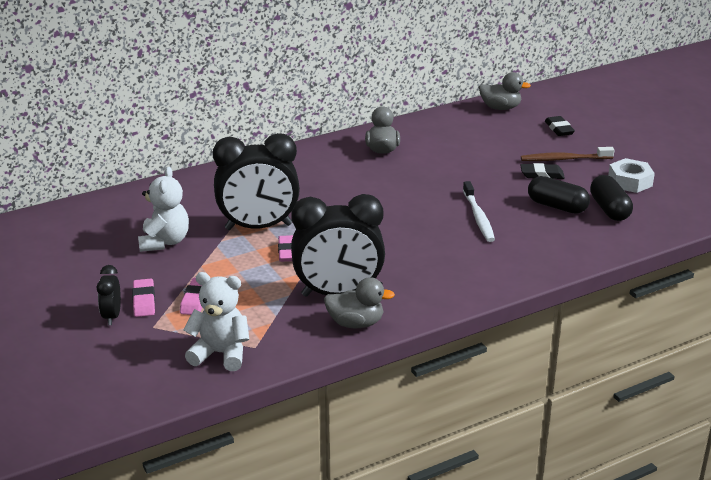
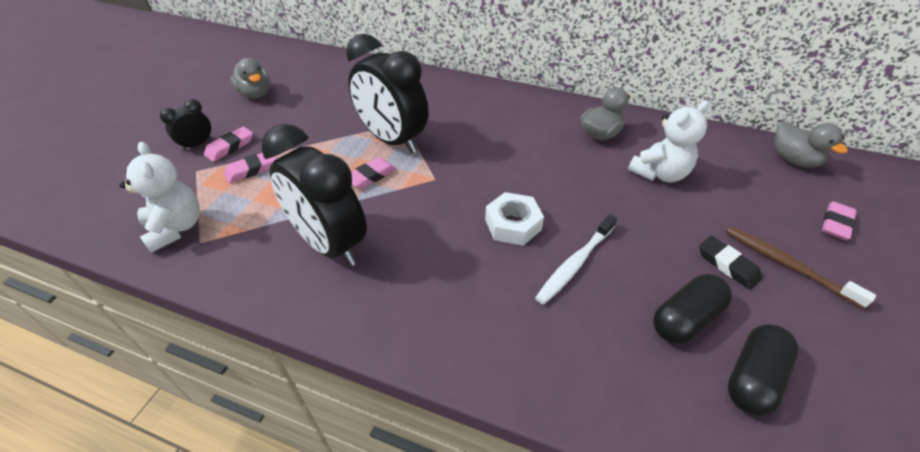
camera: 50 degrees right, 15 degrees up
white teddy bear [138,167,189,252] -> white teddy bear moved to [628,101,709,182]
grey duck [324,277,395,328] -> grey duck moved to [230,58,270,98]
black capsule [528,176,590,214] -> black capsule turned 60 degrees clockwise [653,274,732,344]
black eraser [545,116,575,136] -> pink eraser [822,201,857,240]
white nut [608,158,655,193] -> white nut moved to [485,192,544,246]

